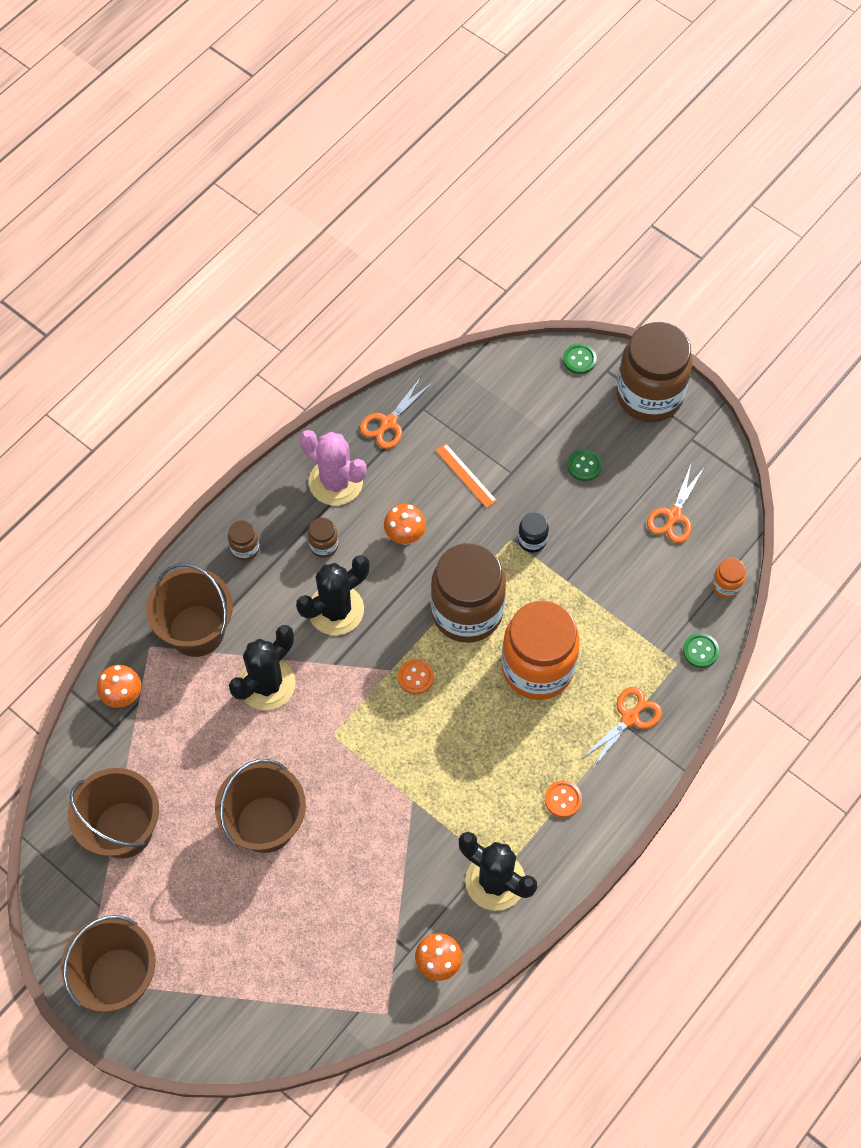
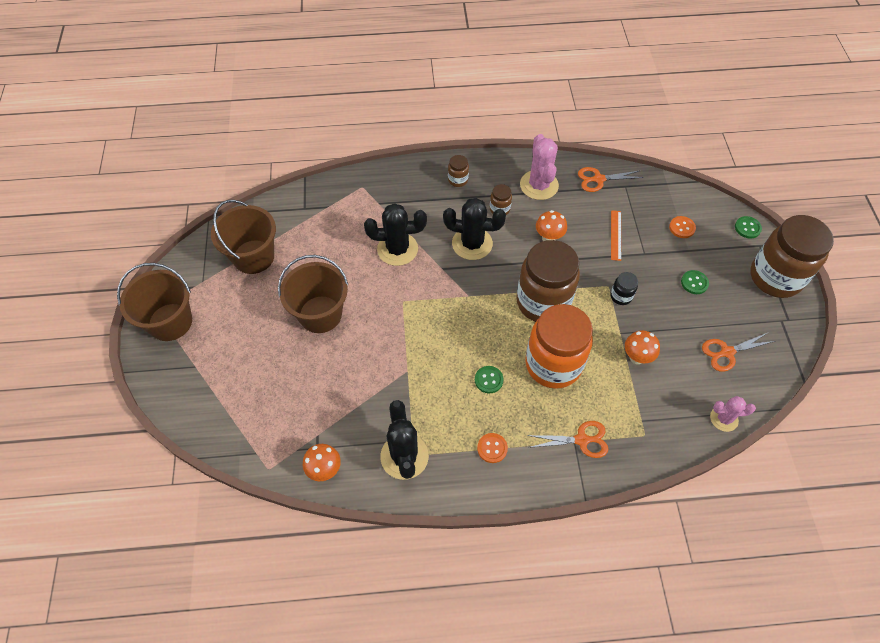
camera: 45 degrees right, 5 degrees down
orange mushroom [97,665,141,708] -> orange mushroom moved to [625,330,660,364]
brown bucket [146,563,233,657] -> none
orange button [398,659,434,694] -> orange button moved to [669,216,696,238]
green button [683,633,719,668] -> green button moved to [475,366,504,393]
orange jar [712,558,746,598] -> pink cactus [710,396,756,432]

